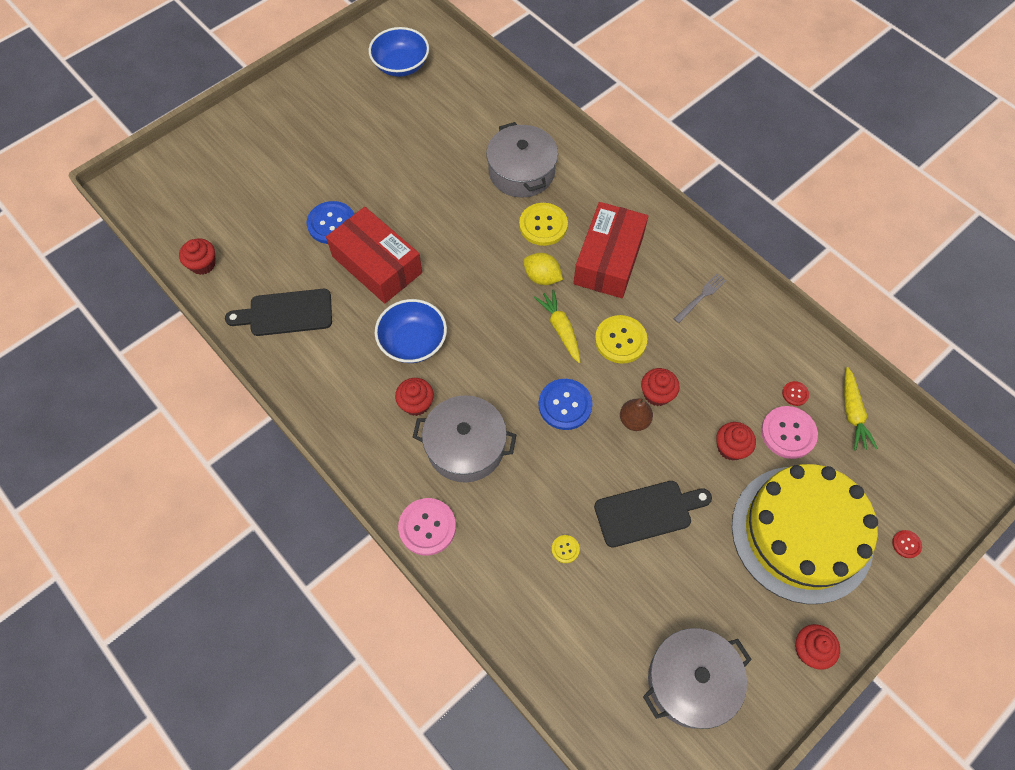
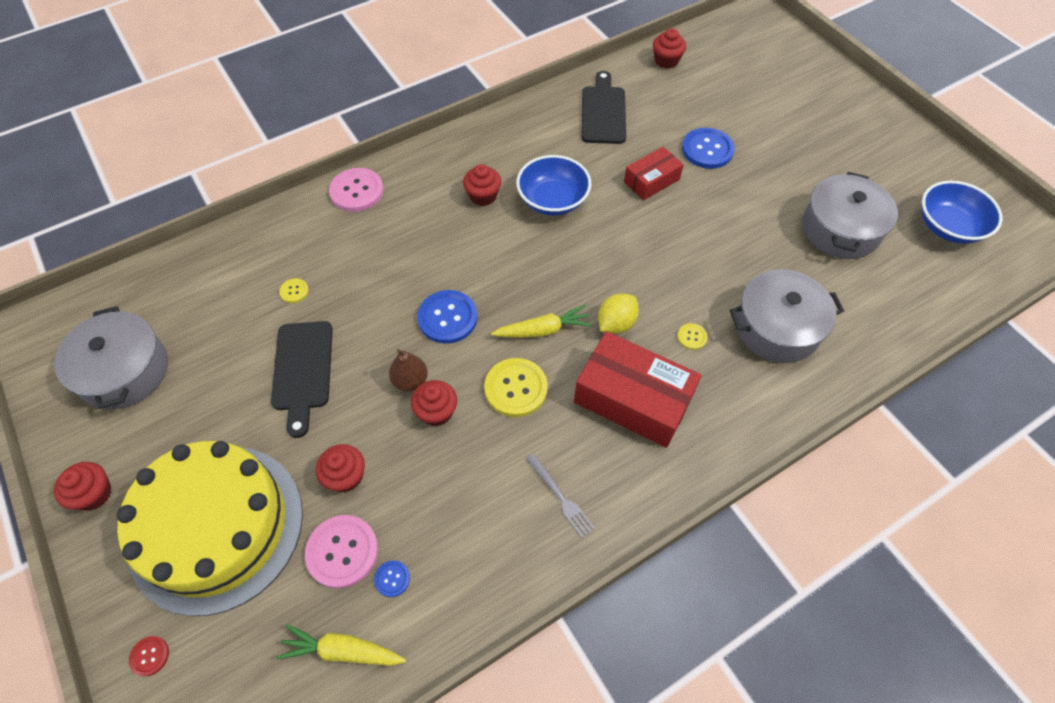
camera: 100 degrees right, 5 degrees down
red box [326,207,422,304] -> red box [624,147,684,200], size x0.57
grey pot [413,395,516,483] -> grey pot moved to [802,172,898,259]
yellow button [519,203,568,246] -> yellow button [677,323,708,350], size x0.48
red button [782,381,809,406] -> blue button [374,561,410,597]

